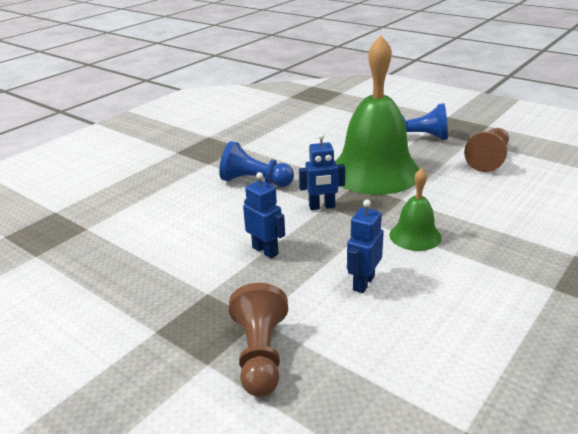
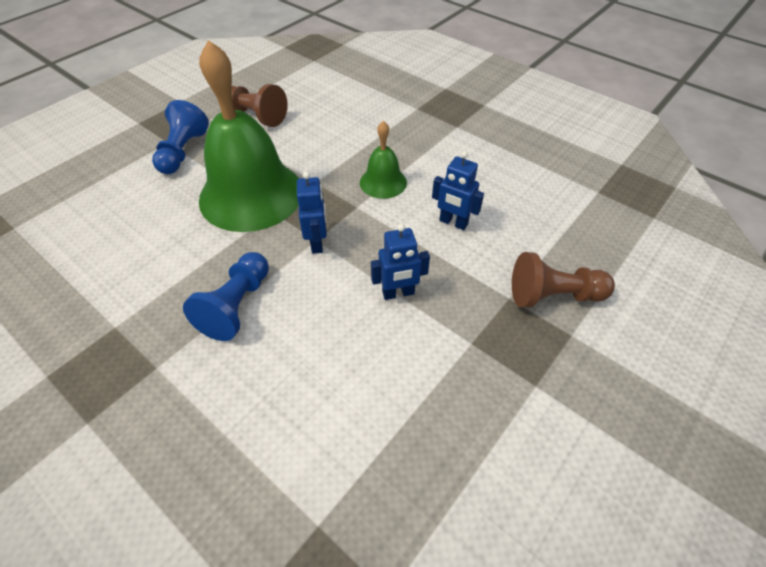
camera: 90 degrees left, 20 degrees up
blue robot [243,172,285,258] -> blue robot turned 150 degrees counterclockwise [371,223,430,300]

